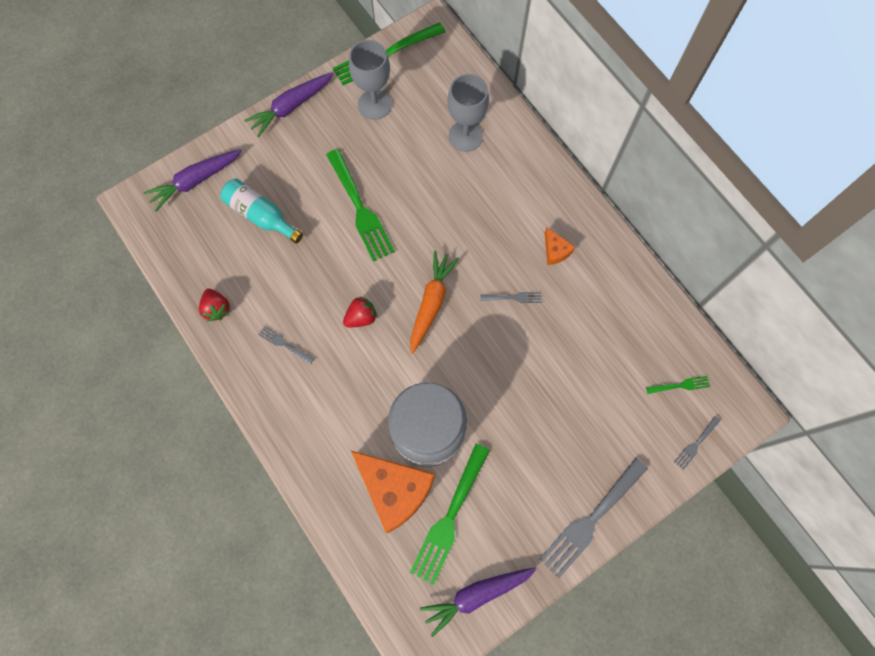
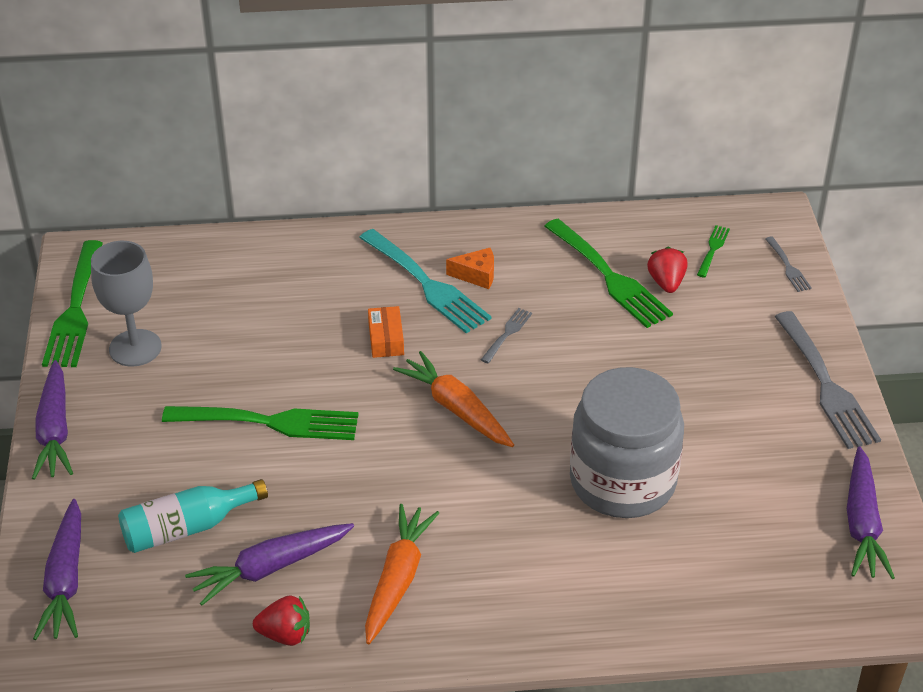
camera: 60 degrees left, 30 degrees down
grey fork [258,325,314,364] -> orange carrot [365,504,439,644]
red strawberry [343,296,377,327] -> red strawberry moved to [647,247,688,293]
orange cheese [351,451,435,533] -> none
green fork [410,444,490,585] -> green fork moved to [544,219,673,328]
grey goblet [447,74,489,152] -> none
none -> purple carrot [185,523,354,605]
none -> turquoise fork [359,229,492,333]
none -> orange box [368,306,404,358]

